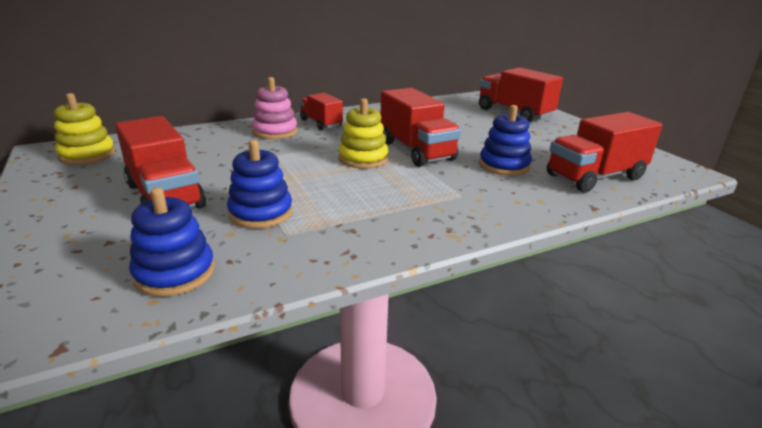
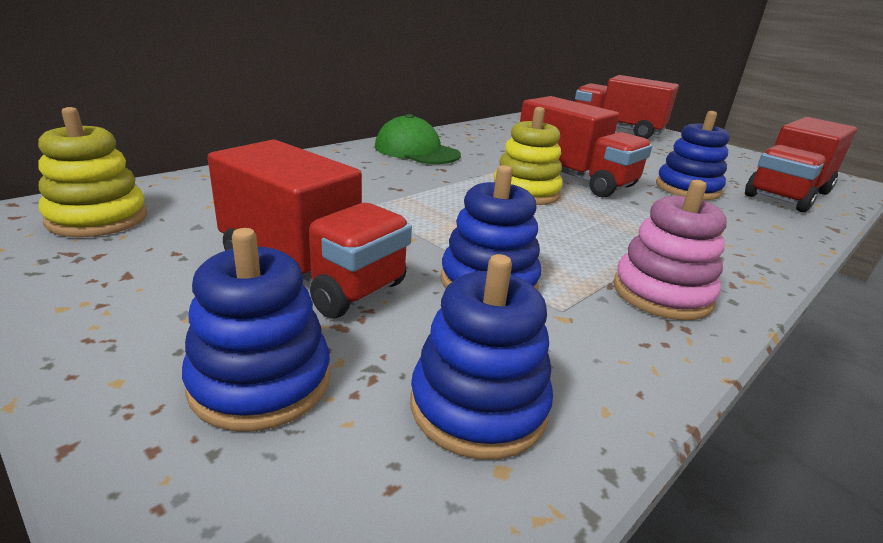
camera: 20 degrees left, 0 degrees up
pink stacking toy [252,77,298,139] -> pink stacking toy moved to [613,180,727,320]
red truck [300,93,343,130] -> green cap [375,114,461,164]
none -> blue stacking toy [182,228,331,431]

